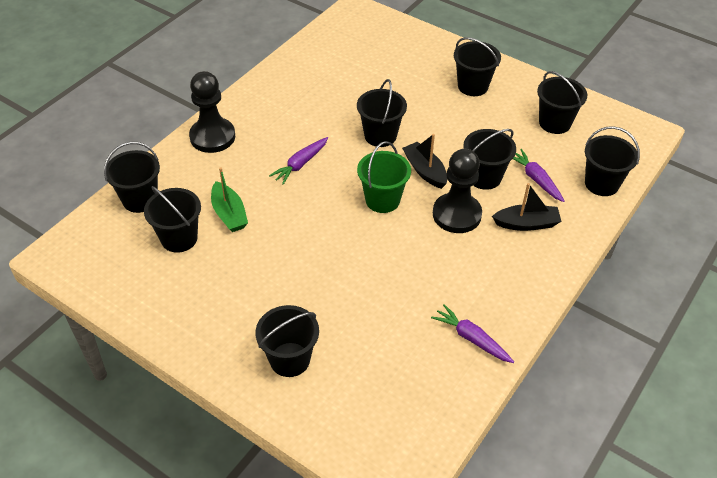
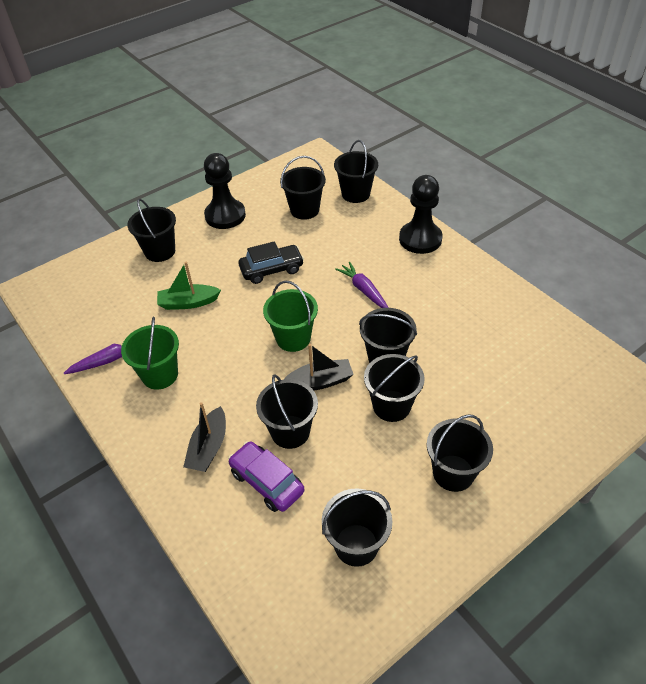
camera: 110 degrees right, 0 degrees up
green boat [211,168,248,232] -> green boat moved to [157,262,221,310]
black pawn [433,149,482,233] -> black pawn moved to [204,153,246,229]
purple carrot [513,149,565,202] -> purple car [228,441,305,512]
black bucket [585,126,640,196] -> black bucket moved to [364,354,425,422]
none -> green bucket [121,317,179,390]
none -> black car [238,242,304,284]

